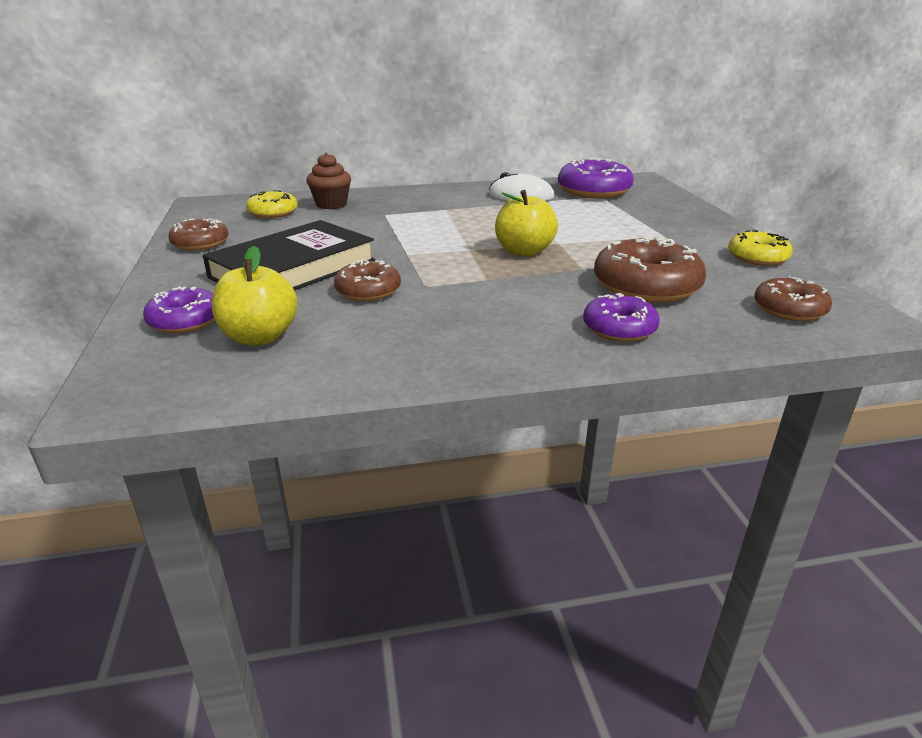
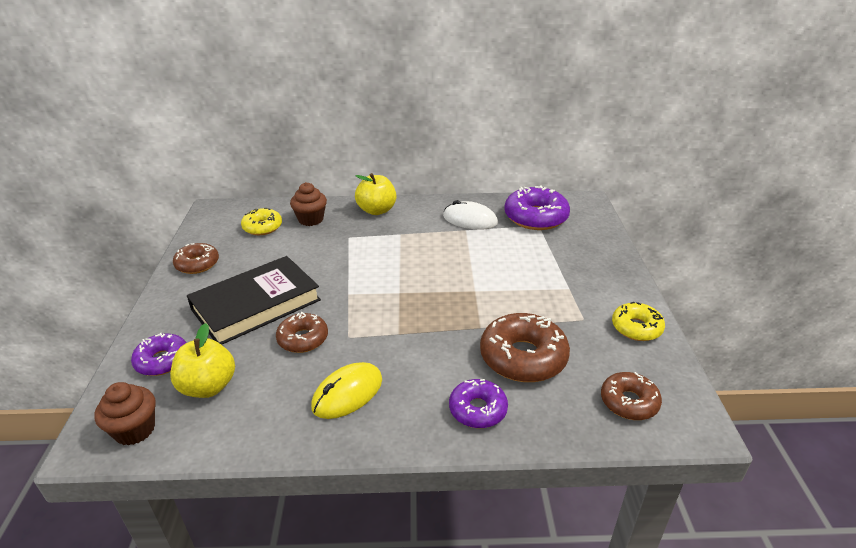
camera: 10 degrees right, 5 degrees up
yellow apple [495,190,558,257] -> yellow apple moved to [355,173,396,215]
none -> brown cupcake [94,382,156,446]
none -> yellow mouse [311,362,382,419]

